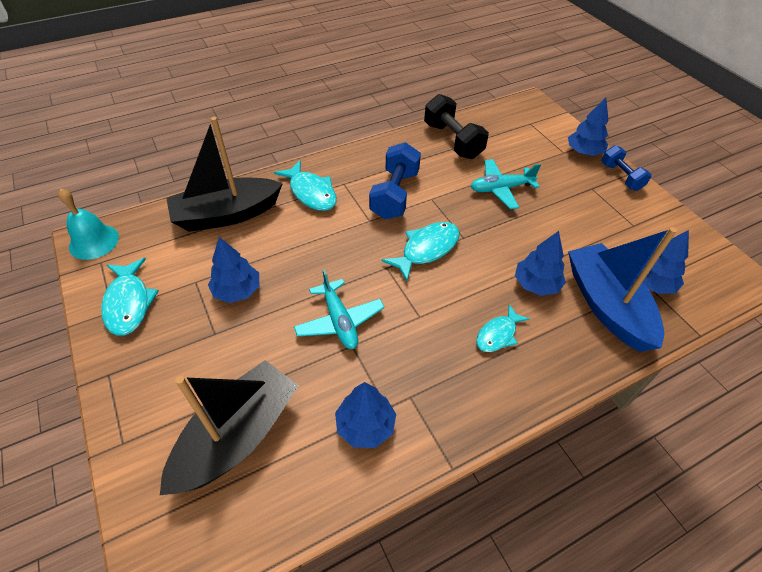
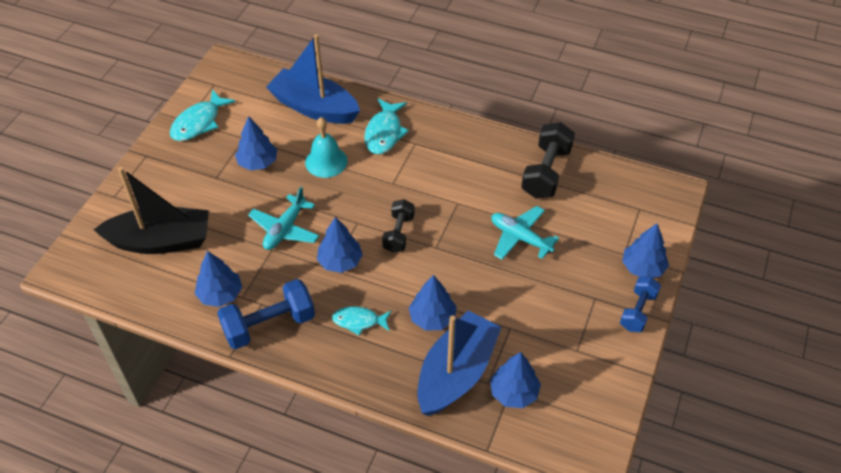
camera: 50 degrees right, 0 degrees up
turquoise bell [58,188,119,260] -> turquoise bell moved to [305,117,348,178]
black boat [166,117,283,232] -> blue boat [266,34,360,124]
blue dumbbell [369,142,421,219] -> blue dumbbell moved to [217,279,315,349]
turquoise fish [382,222,460,281] -> black dumbbell [382,199,415,253]
none -> blue tree [317,217,363,273]

